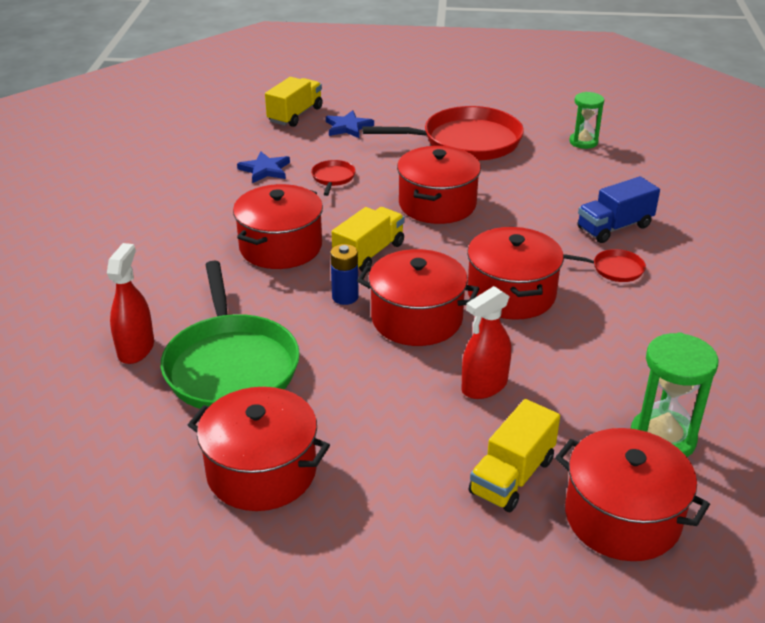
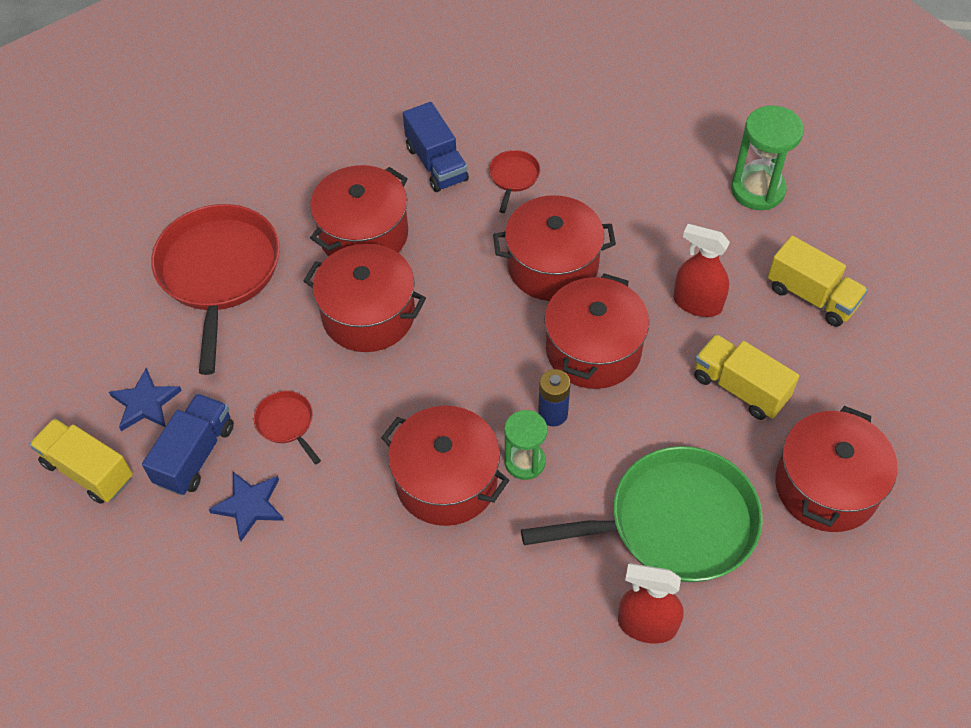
camera: 85 degrees left, 20 degrees up
red pan [311,160,356,196] -> red pan turned 45 degrees clockwise [254,391,321,464]
yellow truck [332,207,405,271] -> yellow truck moved to [694,334,799,420]
red spray bottle [461,286,511,399] -> red spray bottle turned 150 degrees clockwise [673,224,730,317]
red pot [555,428,710,561] -> red pot moved to [310,165,408,256]
green hourglass [569,92,604,149] -> green hourglass moved to [504,410,547,480]
none -> blue truck [142,393,234,495]

